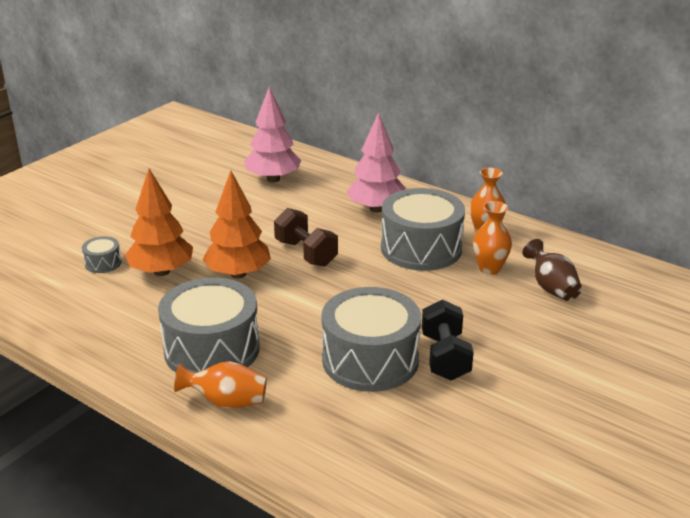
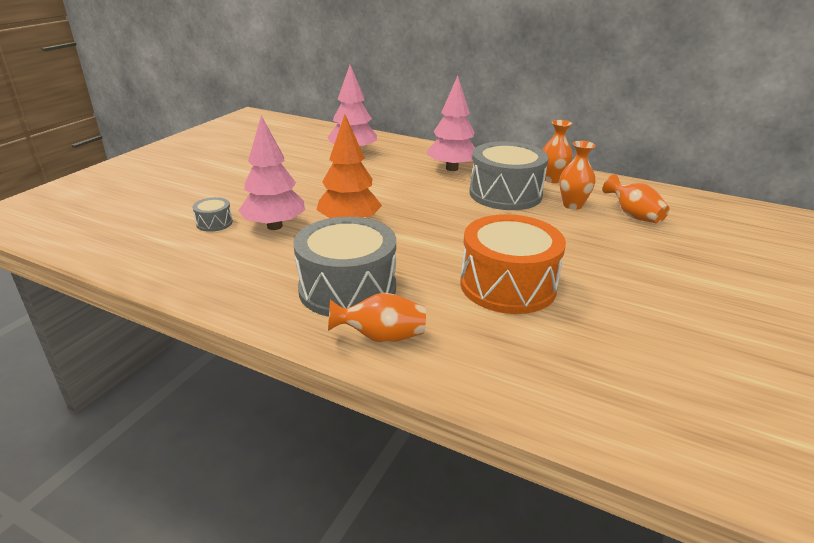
camera: 10 degrees left, 0 degrees up
orange tree [125,169,193,276] -> pink tree [238,116,305,230]
brown dumbbell [274,208,338,267] -> none
grey drum [321,287,421,392] -> orange drum [460,214,566,314]
black dumbbell [422,299,474,381] -> none
brown vase [523,239,582,301] -> orange vase [602,174,670,224]

